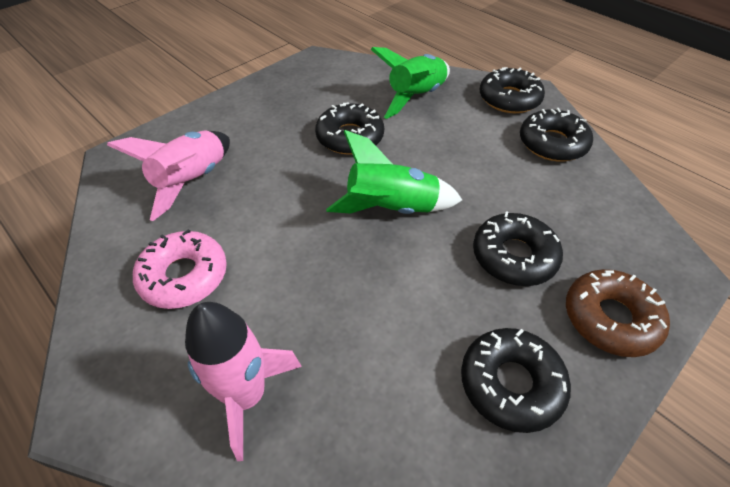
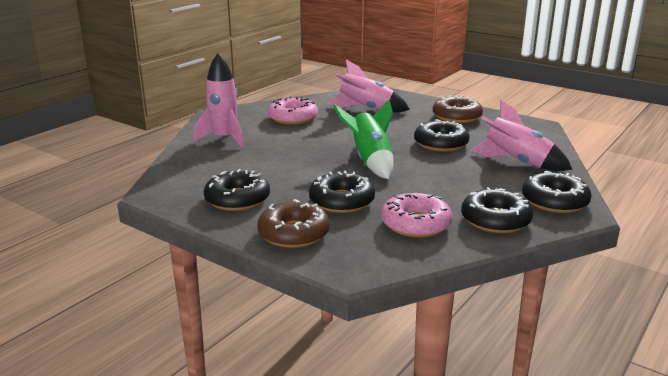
camera: 80 degrees right, 25 degrees down
green rocket [370,47,450,119] -> pink rocket [471,100,572,171]
none -> pink donut [381,193,452,238]
none -> brown donut [433,96,483,123]

